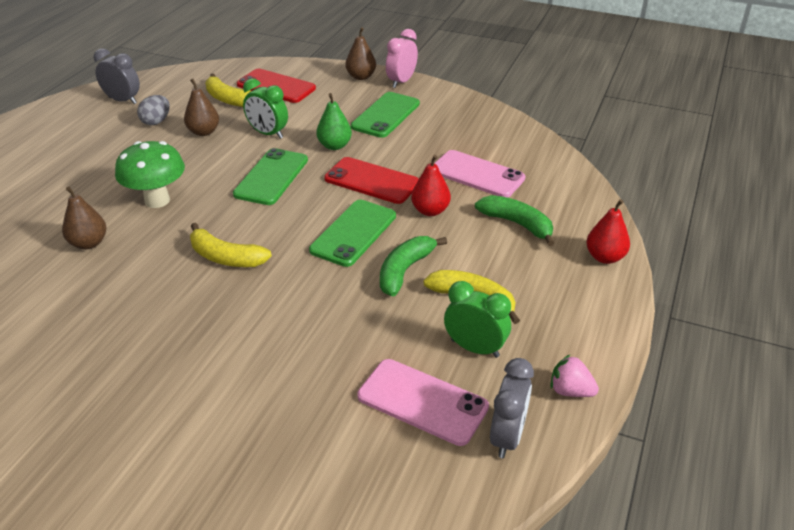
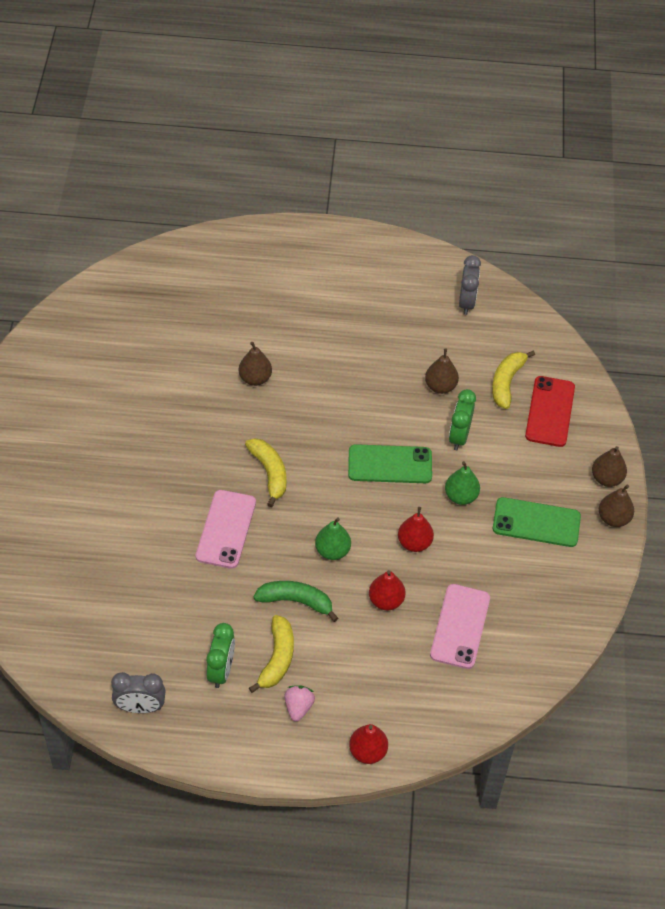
camera: 70 degrees right, 15 degrees up
green mushroom [115,141,185,208] -> none
grey egg [137,95,170,125] -> none
yellow banana [190,222,272,267] -> yellow banana turned 150 degrees clockwise [245,438,287,507]
green phone [309,200,396,267] -> green pear [315,518,351,560]
red phone [324,157,419,204] -> red pear [398,507,434,552]
pink phone [357,359,489,446] -> pink phone moved to [196,490,256,569]
pink clock [386,29,418,88] -> brown pear [599,485,634,527]
green banana [475,195,554,246] -> none
pink strawberry [550,355,599,397] -> pink strawberry moved to [284,685,315,722]

